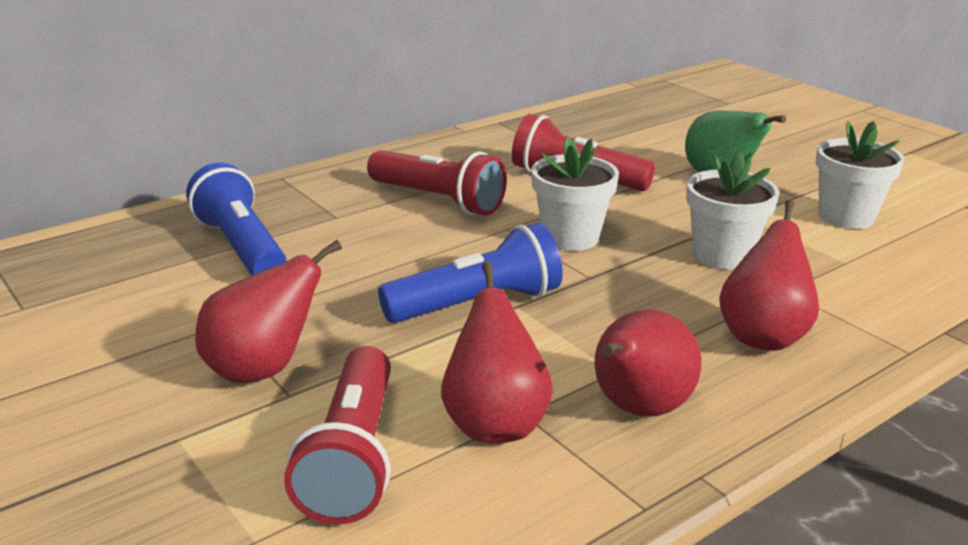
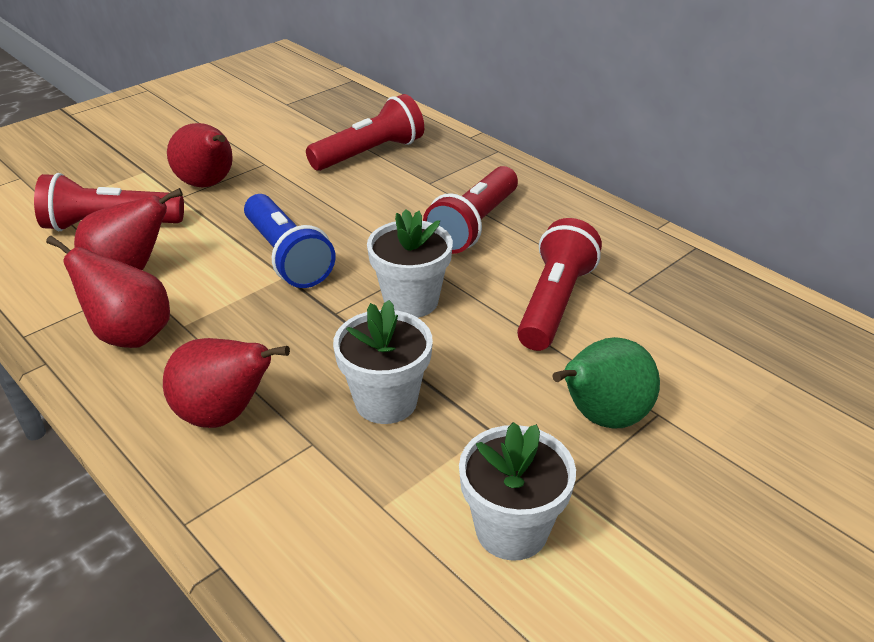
camera: 85 degrees right, 10 degrees up
blue flashlight [186,162,287,275] -> red flashlight [306,94,424,171]

